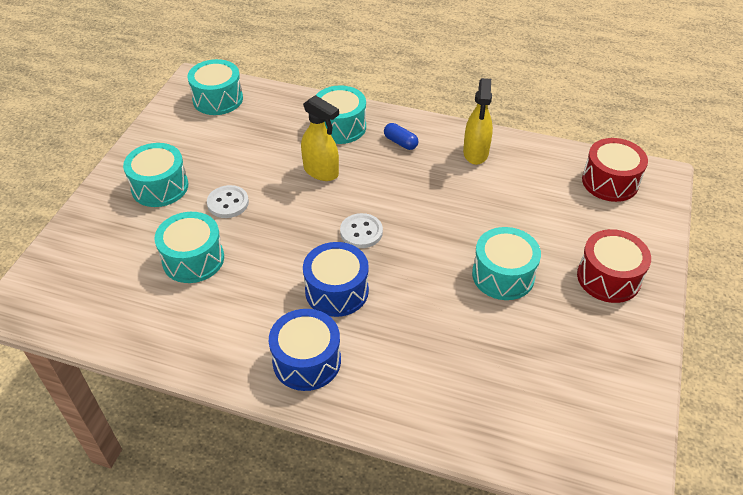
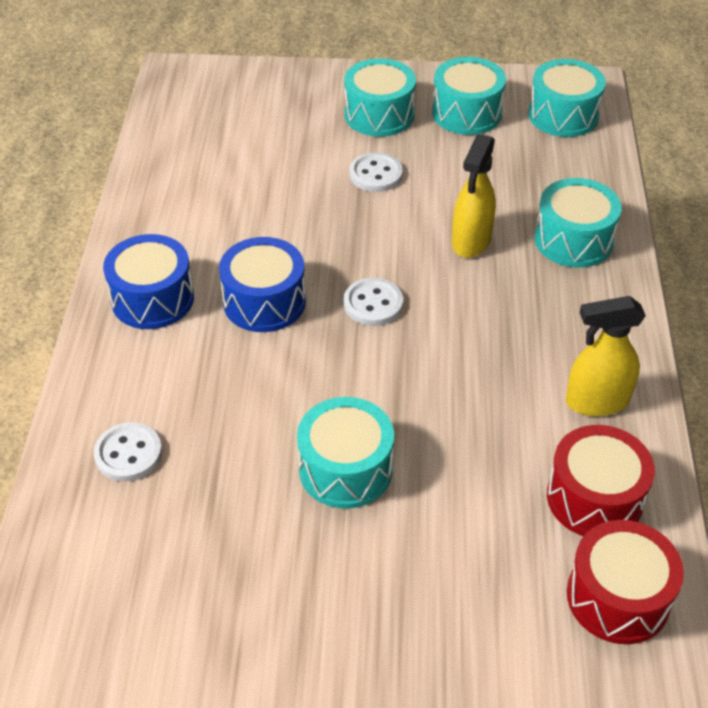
camera: 75 degrees right, 0 degrees up
turquoise drum [155,212,224,283] -> turquoise drum moved to [432,57,506,135]
blue capsule [384,123,418,150] -> none
red drum [577,229,651,303] -> red drum moved to [547,425,655,536]
none -> white button [94,422,162,481]

